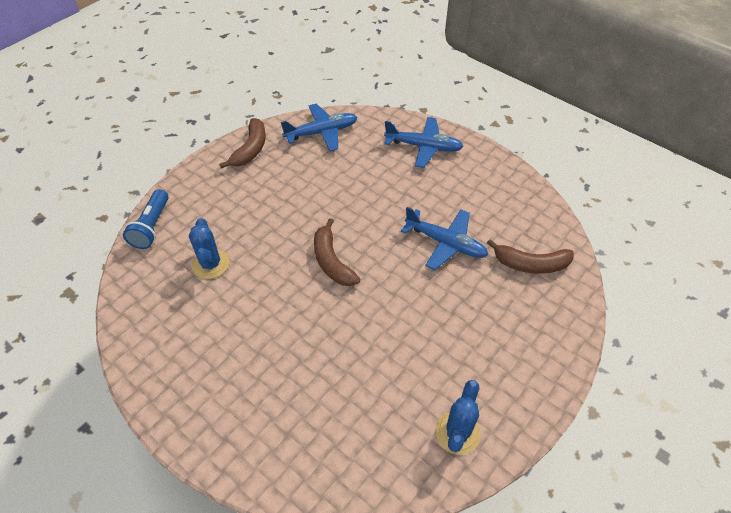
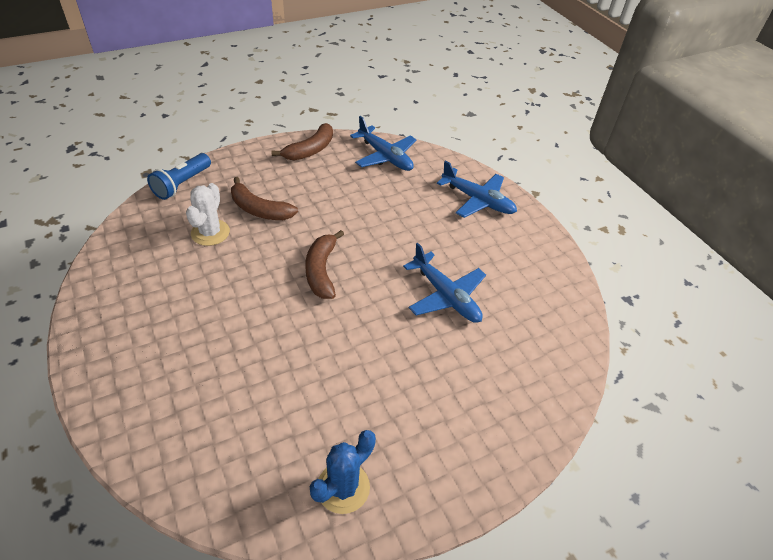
camera: 20 degrees right, 5 degrees down
blue cactus [189,218,229,279] -> white cactus [186,183,230,246]
blue plane [281,104,358,151] -> blue plane turned 45 degrees clockwise [350,116,416,171]
brown banana [487,239,574,274] -> brown banana moved to [231,177,298,220]

